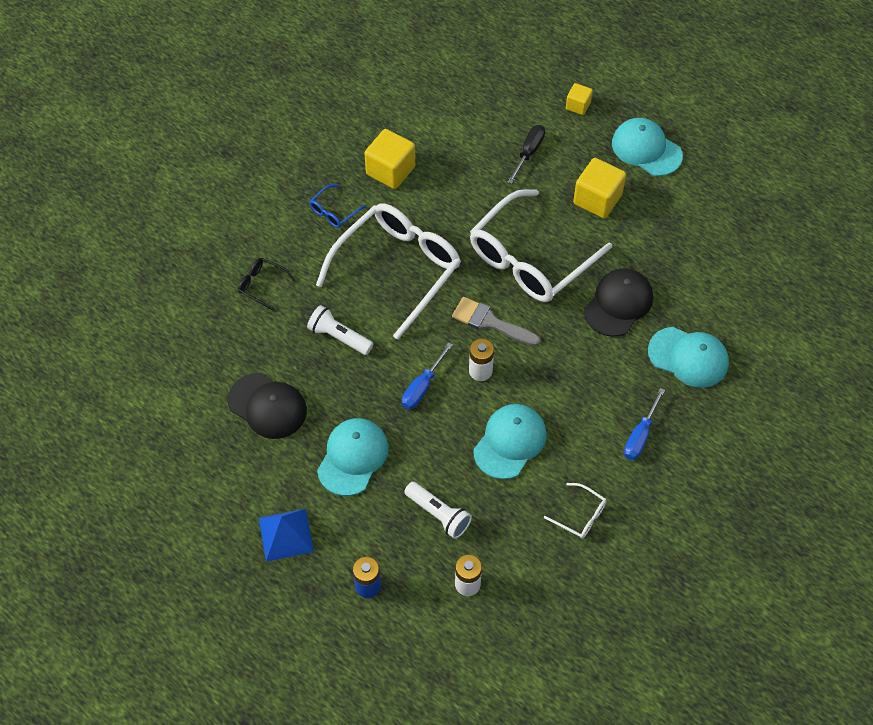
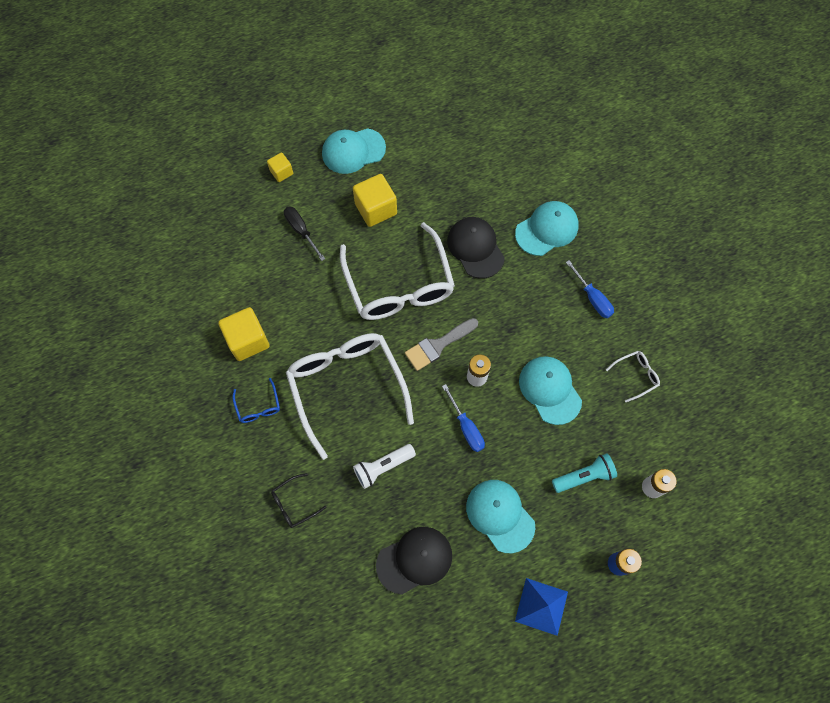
camera: 60 degrees left, 10 degrees up
white flashlight [404,482,472,539] -> turquoise flashlight [552,453,617,493]

